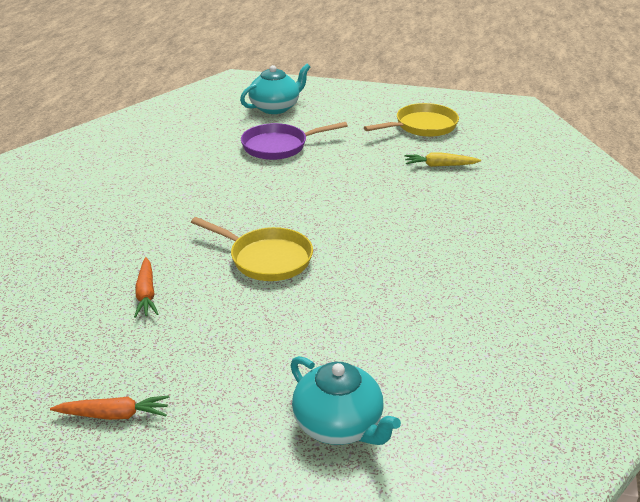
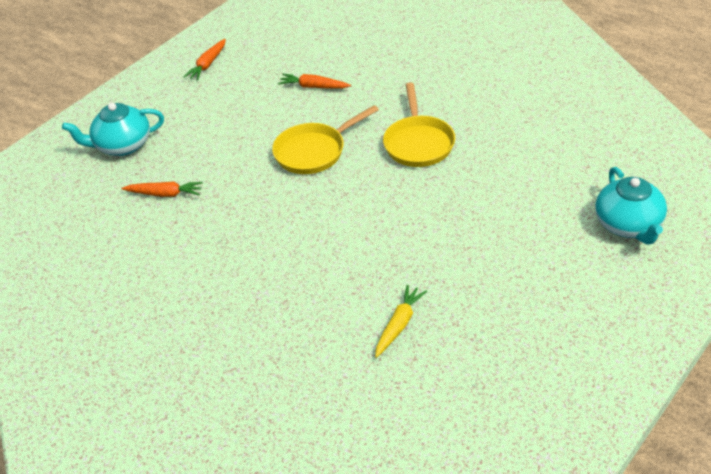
camera: 120 degrees right, 10 degrees up
purple pan [241,122,348,160] -> none
yellow pan [364,103,459,137] -> yellow pan moved to [383,82,455,167]
none -> orange carrot [121,182,203,197]

